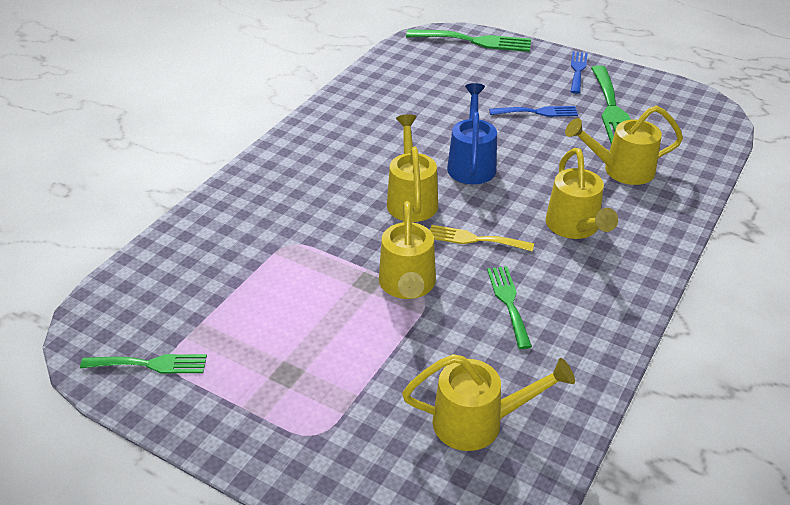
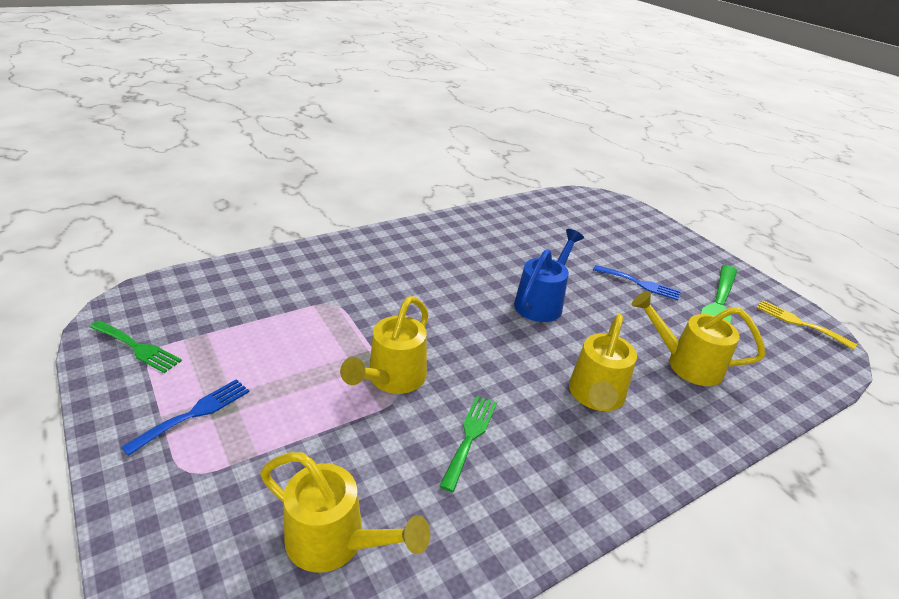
camera: 25 degrees right, 5 degrees down
yellow watering can [387,114,438,222] -> none
green fork [406,29,531,52] -> none
yellow fork [430,225,534,252] -> yellow fork moved to [756,300,857,350]
blue fork [570,51,588,94] -> blue fork moved to [121,379,249,456]

